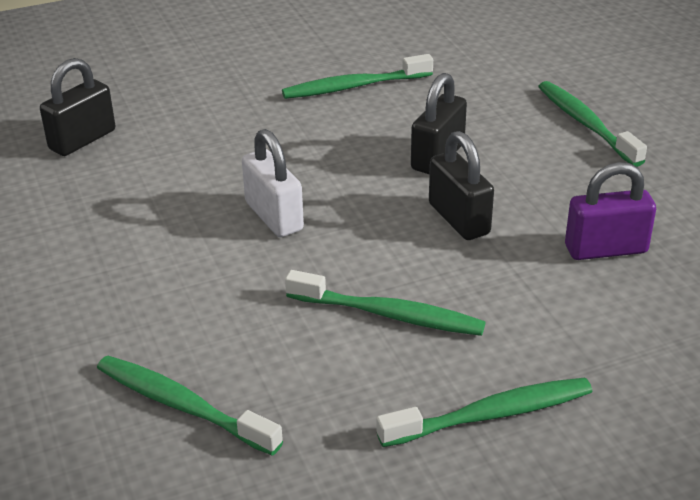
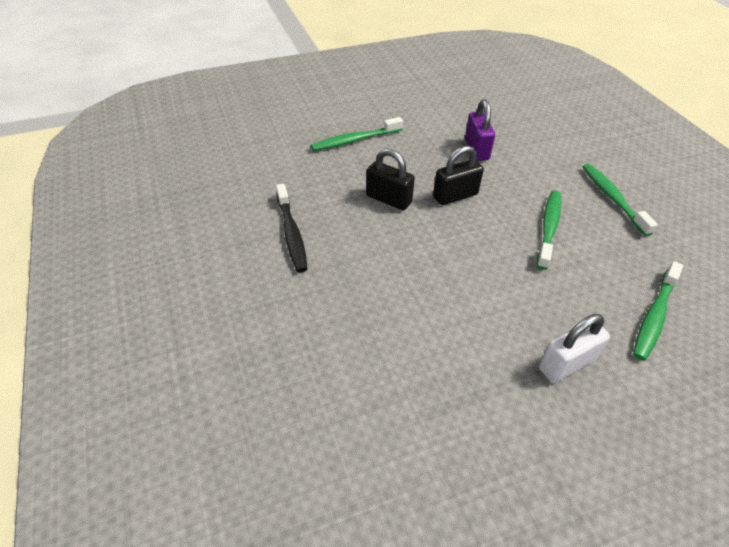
camera: 90 degrees left, 10 degrees up
black padlock [40,58,115,156] -> none
white padlock [242,129,304,237] -> white padlock moved to [539,314,610,383]
green toothbrush [282,54,433,99] -> black toothbrush [276,184,307,272]

